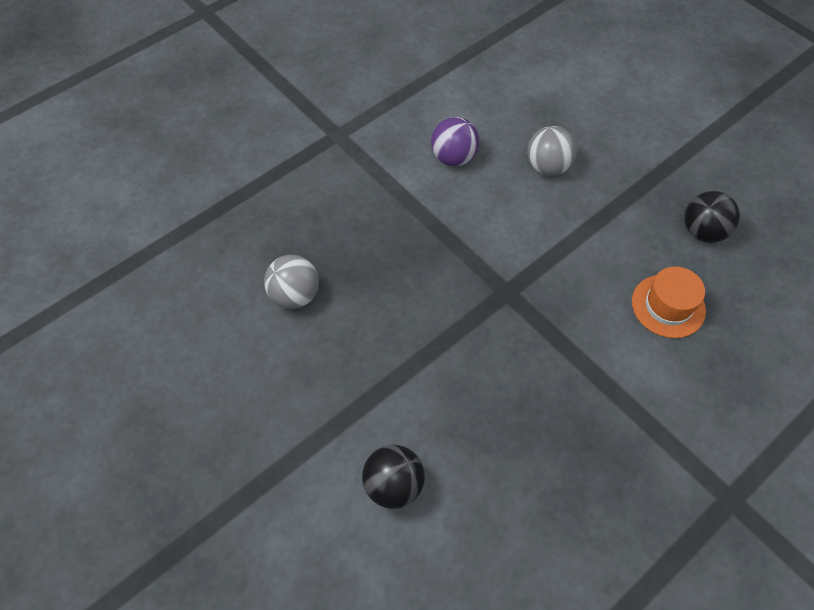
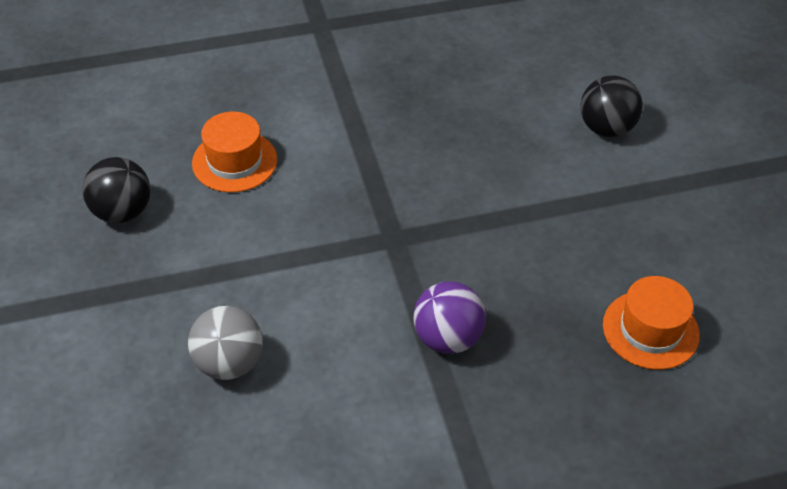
camera: 155 degrees left, 10 degrees down
grey ball [264,255,319,309] -> orange hat [603,276,700,370]
purple ball [431,117,479,166] -> purple ball moved to [413,281,486,354]

